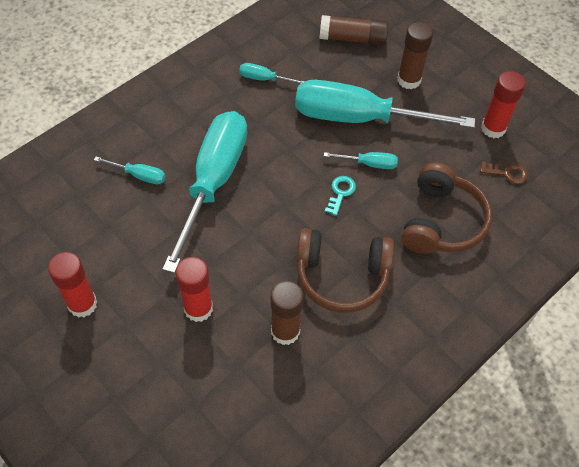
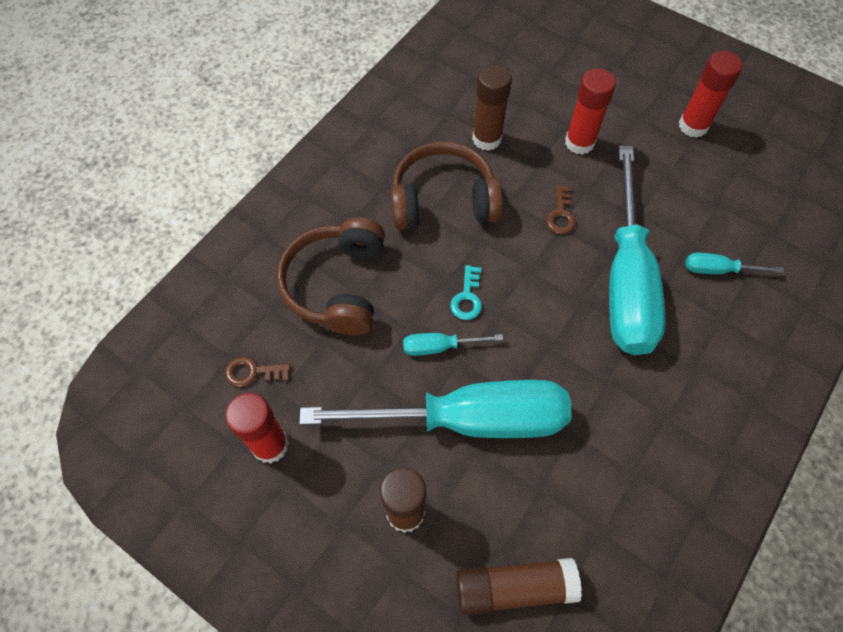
camera: 170 degrees right, 5 degrees up
turquoise screwdriver [239,63,305,84] -> none
none -> brown key [546,185,576,234]

